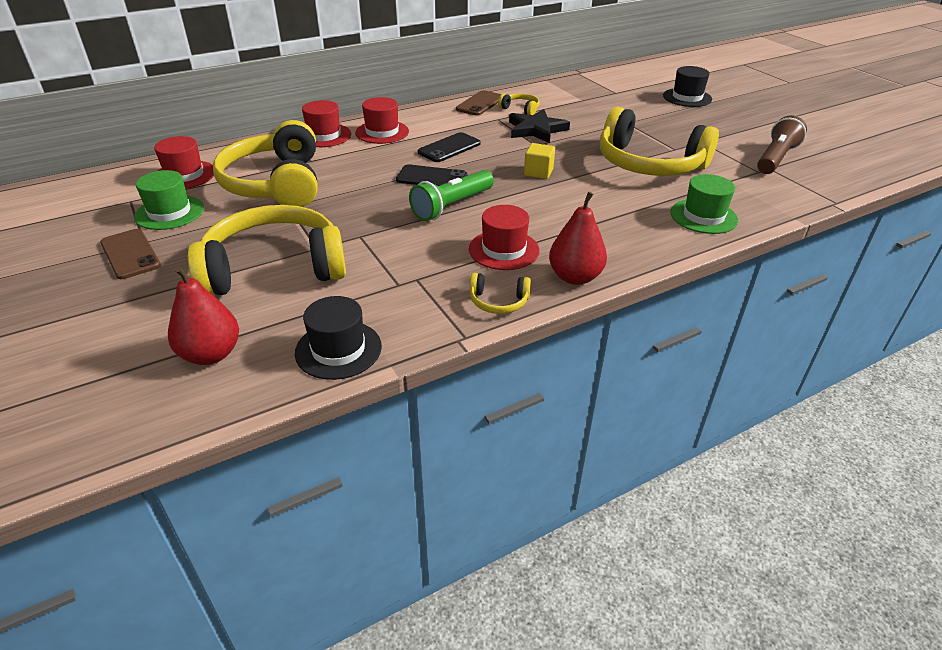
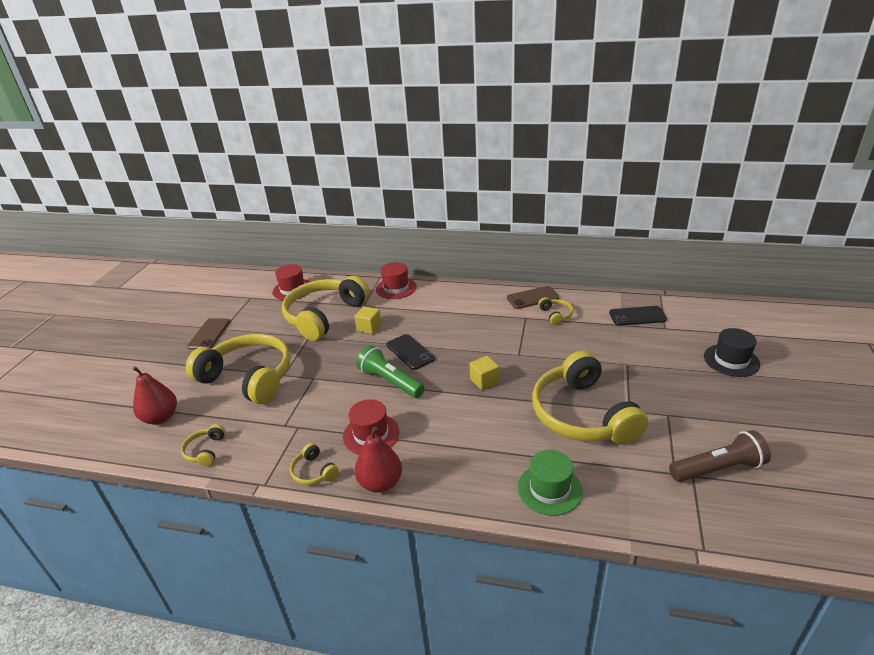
camera: 45 degrees right, 5 degrees down
green hat [134,170,204,230] -> none
black hat [295,296,382,380] -> yellow headphones [181,424,225,466]
red hat [355,97,409,144] -> none
green flashlight [409,170,494,221] -> green flashlight turned 45 degrees clockwise [356,345,425,398]
black phone [418,132,481,162] -> black phone moved to [609,306,667,326]
black star [509,109,570,143] -> none
none -> yellow cube [354,306,382,334]

